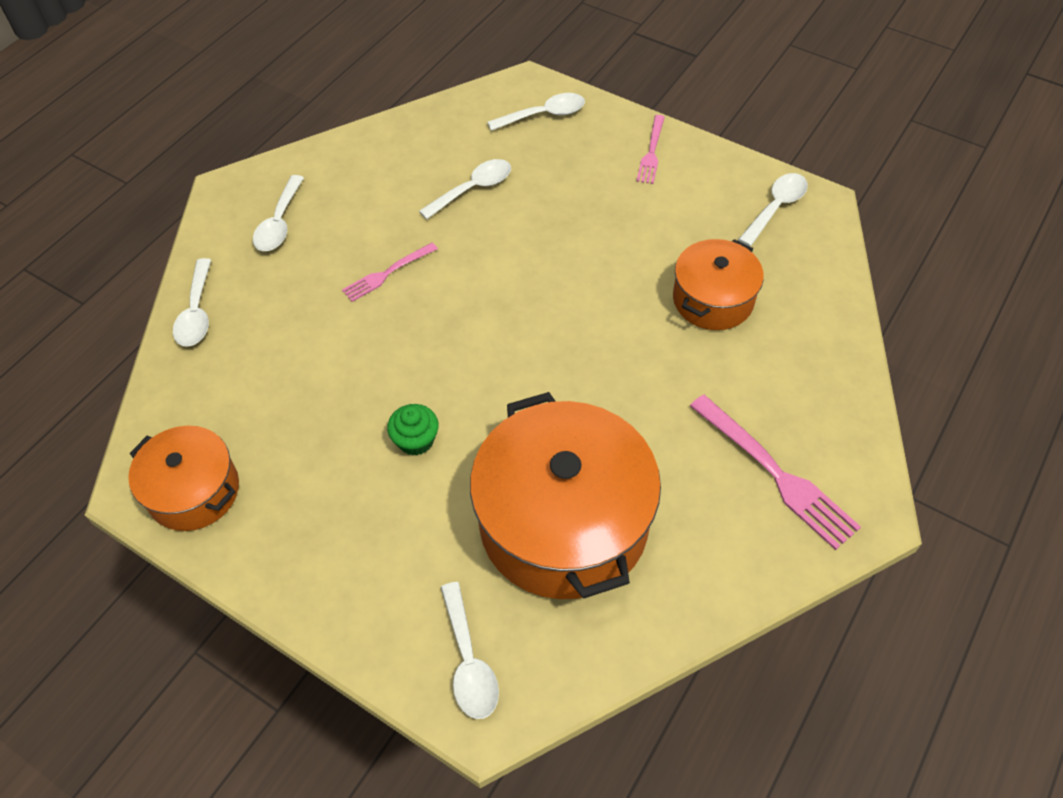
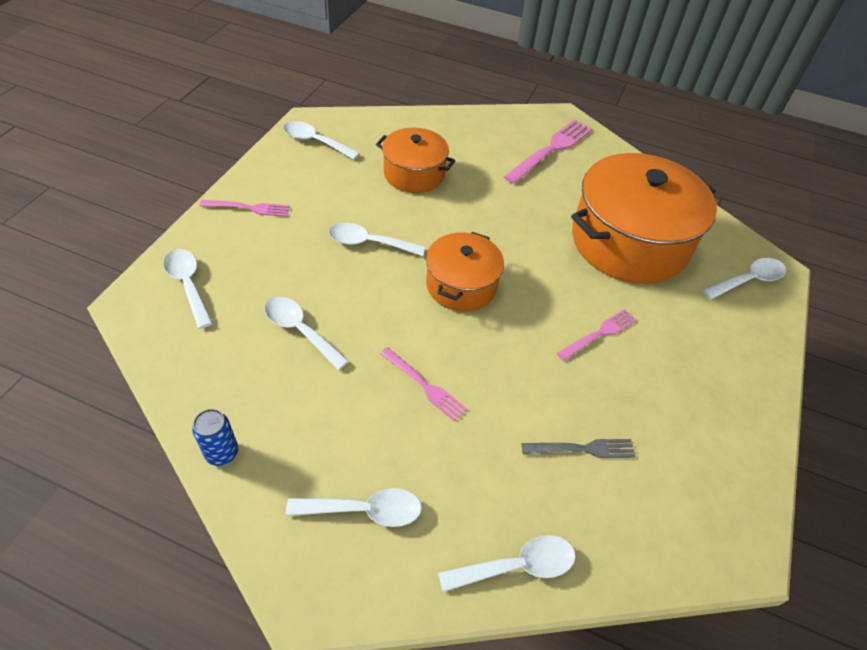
camera: 105 degrees left, 5 degrees down
orange pot [128,426,239,531] -> orange pot moved to [426,232,504,312]
green cupcake [387,404,439,456] -> pink fork [557,309,637,361]
none -> blue can [192,409,238,466]
none -> white spoon [329,223,425,256]
none -> grey fork [522,439,636,458]

